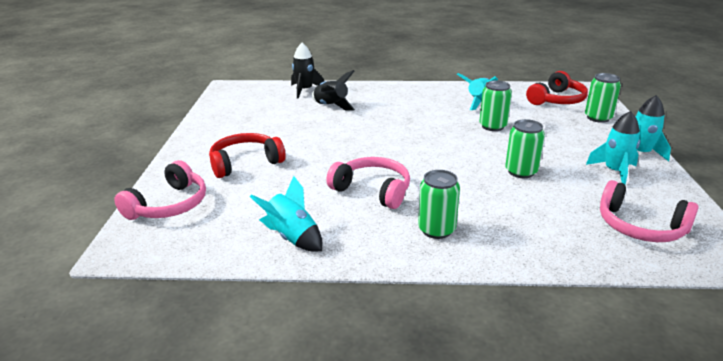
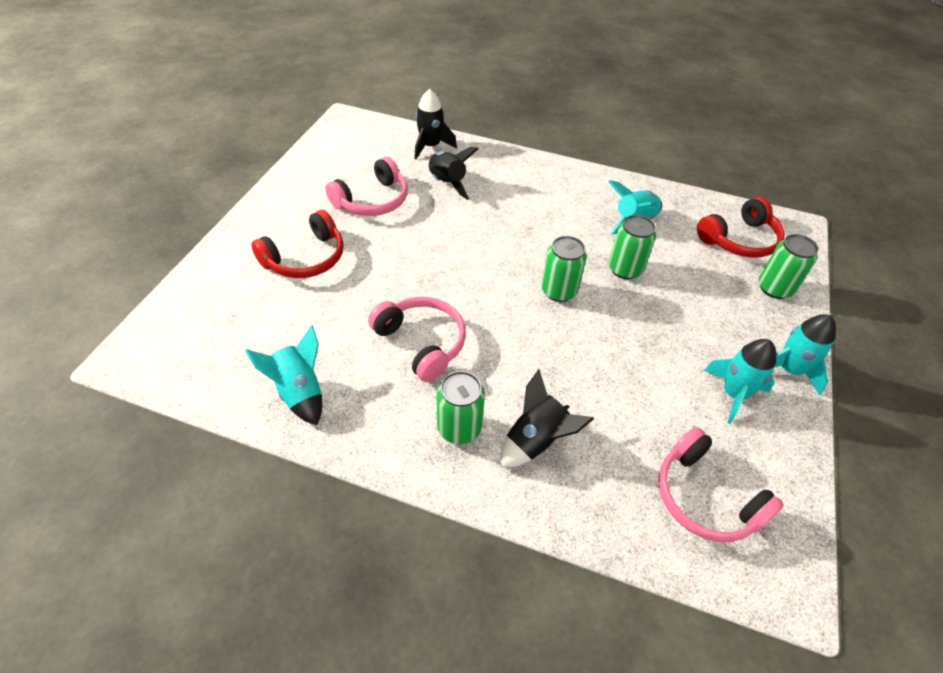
camera: 15 degrees right, 20 degrees up
pink headphones [114,160,206,220] -> pink headphones moved to [325,157,408,216]
red headphones [209,133,286,178] -> red headphones turned 150 degrees clockwise [251,210,344,278]
green can [505,119,545,178] -> green can moved to [541,236,587,302]
none -> black rocket [500,369,594,467]

